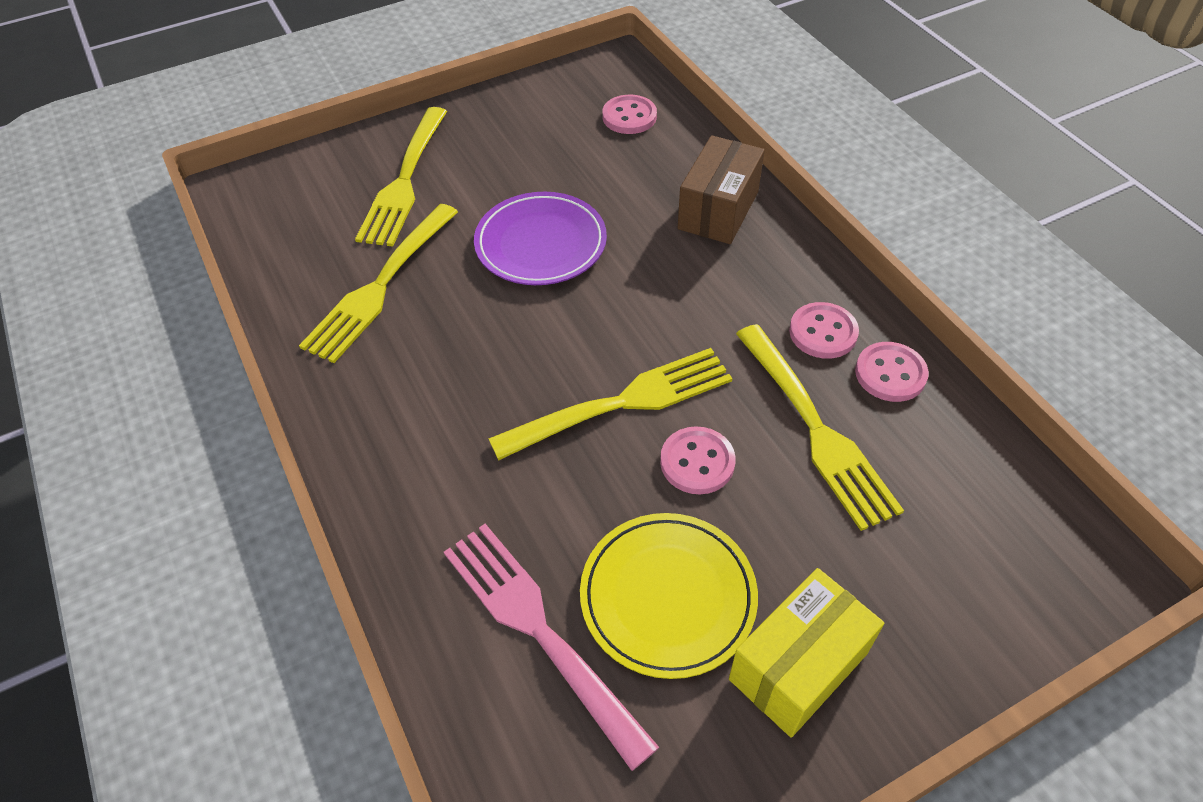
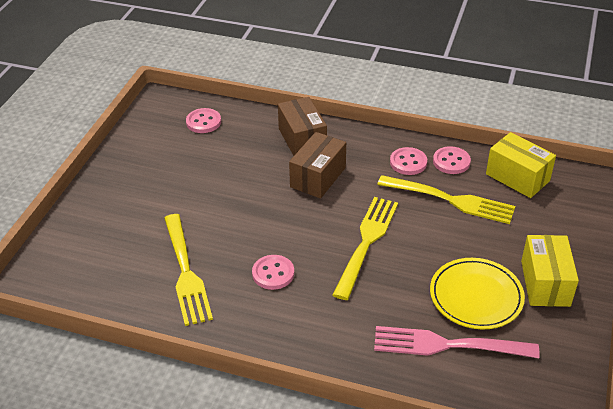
camera: 45 degrees left, 10 degrees down
yellow fork [355,107,447,247] -> none
purple plate [474,192,607,285] -> none
pink button [660,426,736,494] -> pink button moved to [252,255,294,290]
none -> brown box [289,132,346,199]
none -> yellow box [486,132,556,198]

